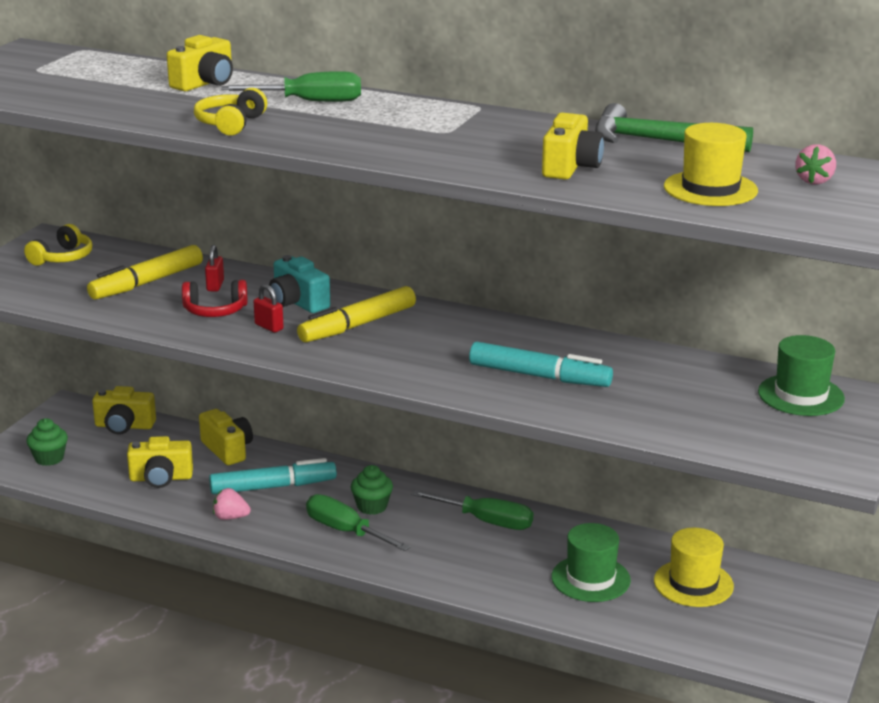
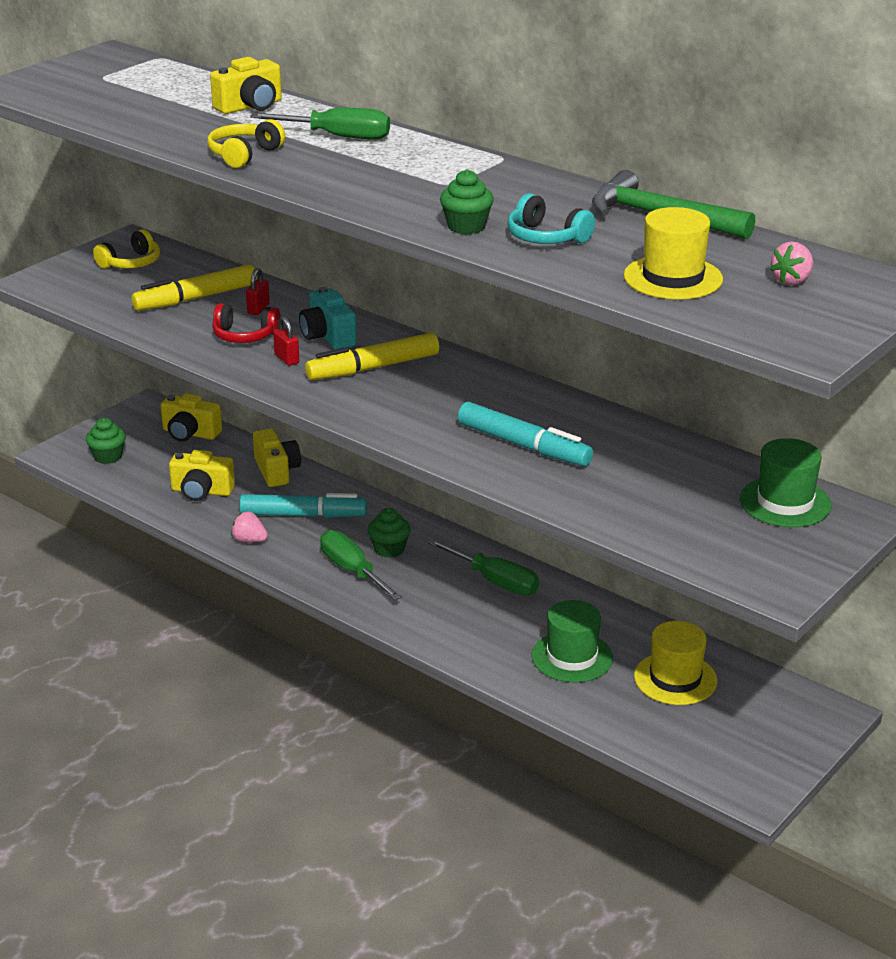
camera: 15 degrees right, 5 degrees up
yellow camera [542,113,604,179] -> turquoise headphones [507,193,595,244]
none -> green cupcake [440,169,494,235]

